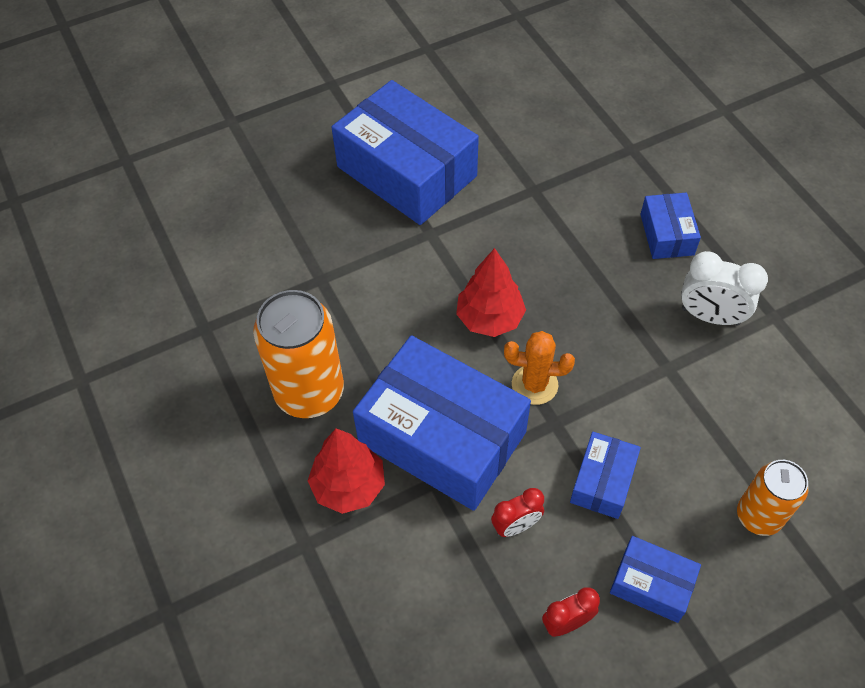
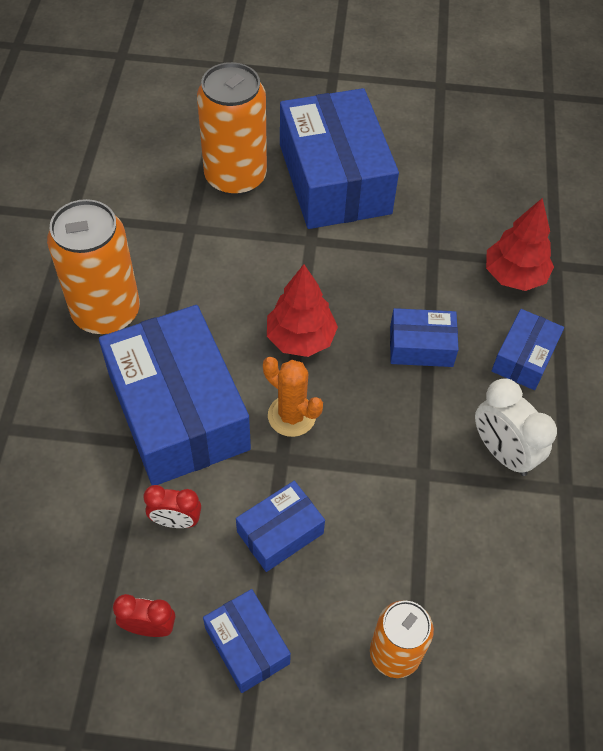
camera: 30 degrees right, 0 degrees up
red tree [308,428,385,514] -> red tree moved to [486,198,554,291]
none -> orange can [197,62,267,195]
none -> blue box [390,308,459,367]

